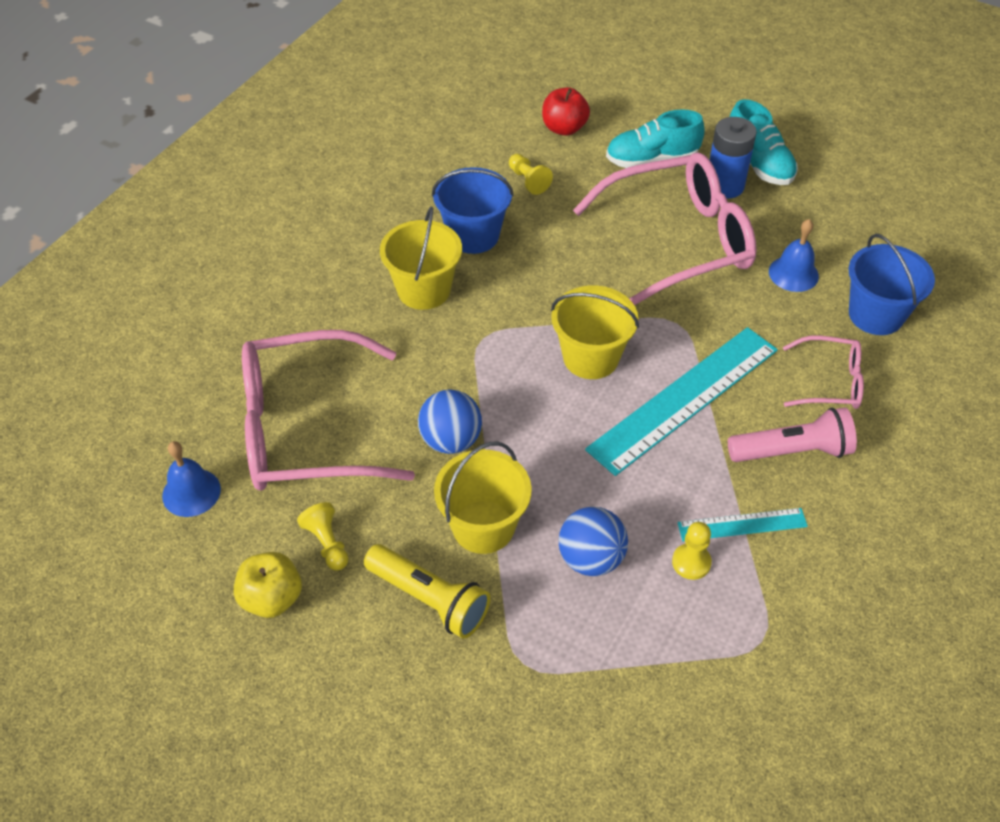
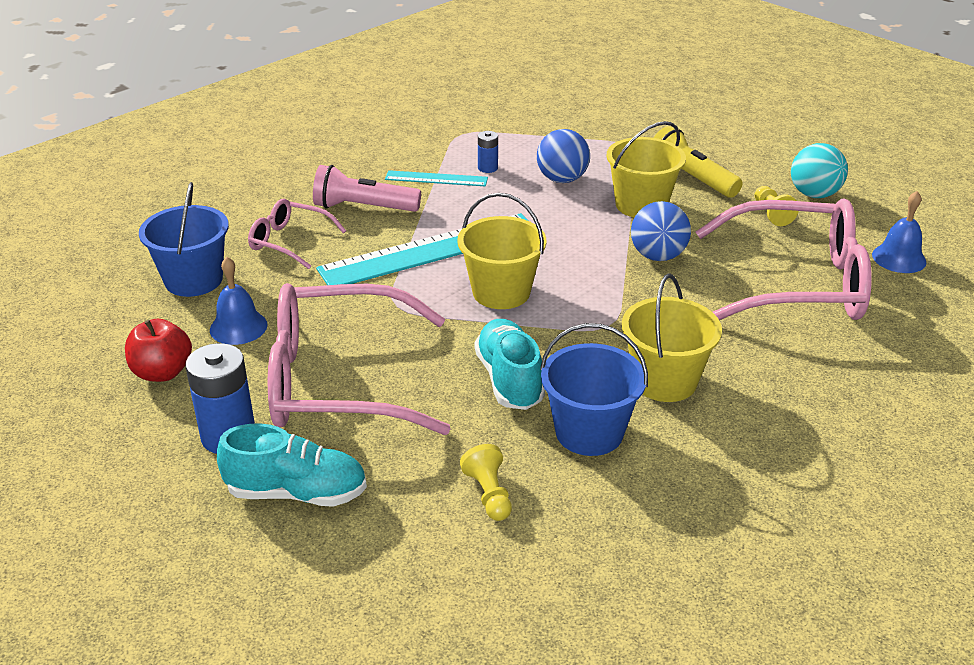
camera: 165 degrees left, 15 degrees down
yellow apple [234,552,302,618] -> turquoise ball [791,143,848,198]
red apple [542,87,590,136] -> red apple moved to [125,319,192,382]
yellow pawn [672,522,712,580] -> blue battery [478,131,498,173]
turquoise shoe [730,99,798,185] -> turquoise shoe moved to [474,319,545,410]

